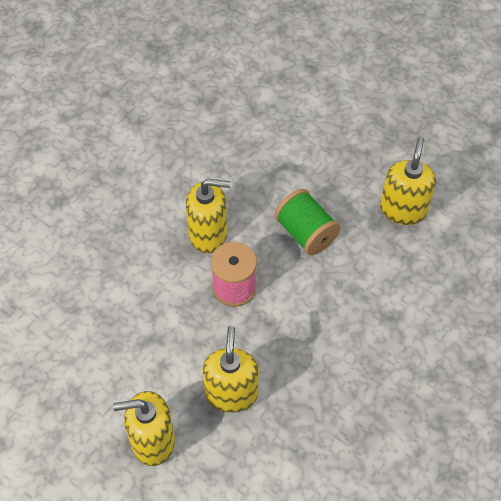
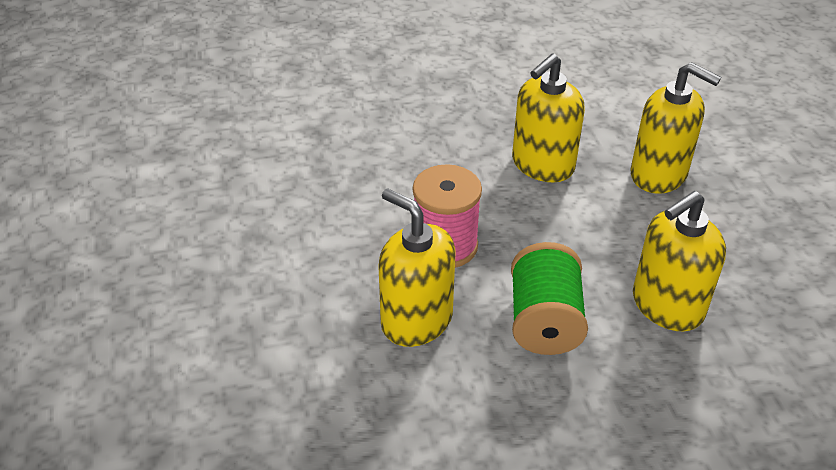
camera: 140 degrees left, 15 degrees down
green spool [274,189,340,255] -> green spool moved to [511,242,588,355]
yellow soap dispenser [380,137,436,225] -> yellow soap dispenser moved to [633,191,726,331]

